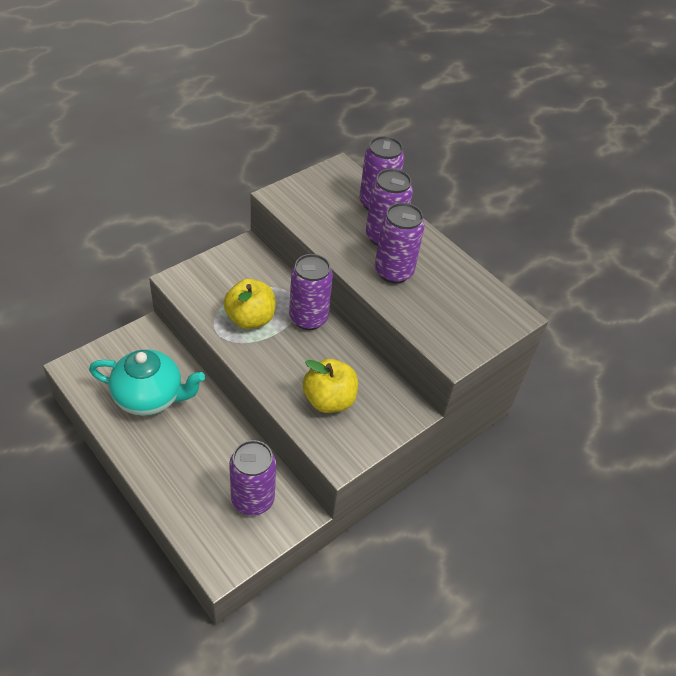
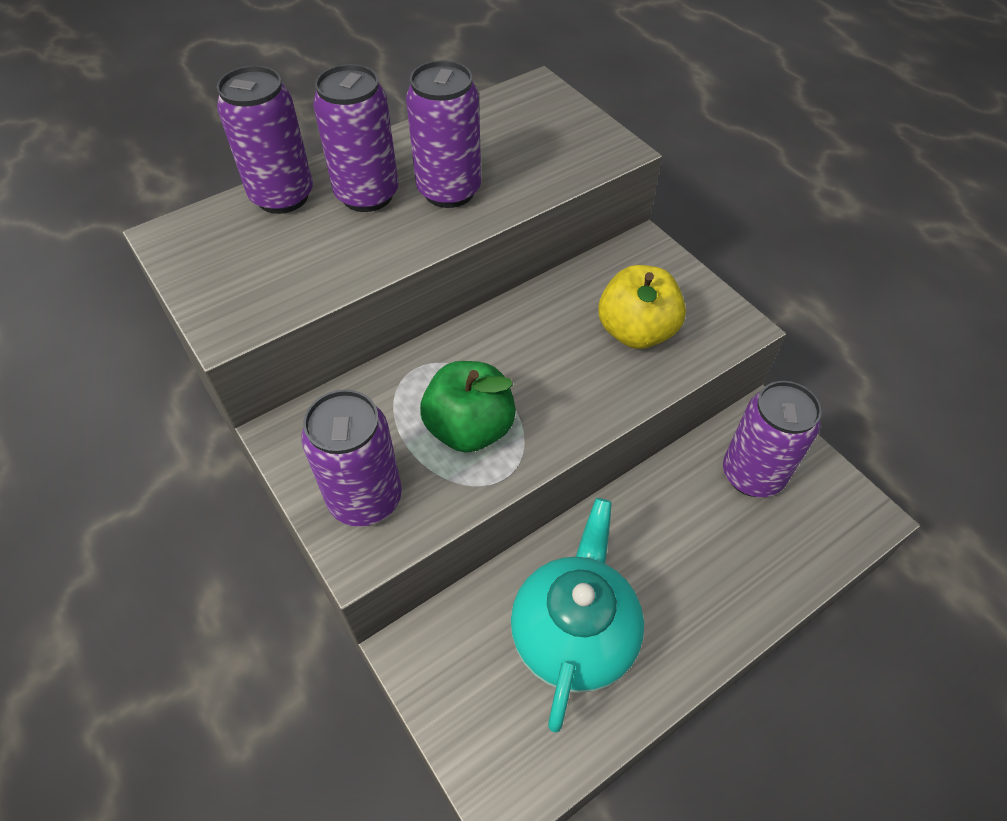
camera: 80 degrees left, 5 degrees up
yellow apple [224,279,275,329] -> green apple [420,361,516,453]
purple can [289,254,333,330] -> purple can moved to [301,390,402,527]

